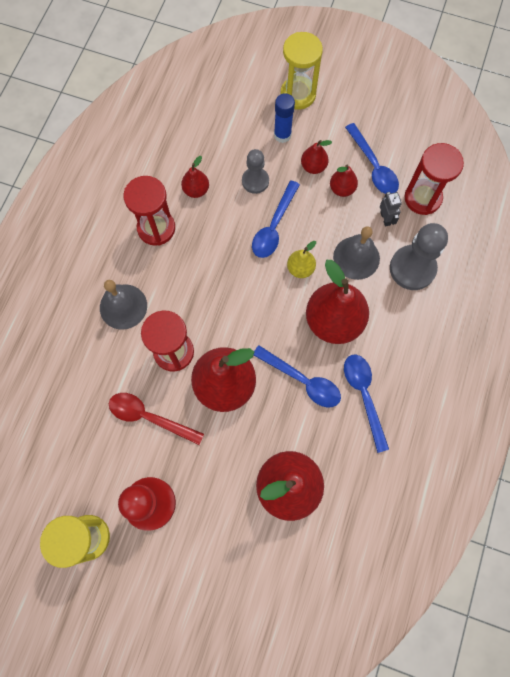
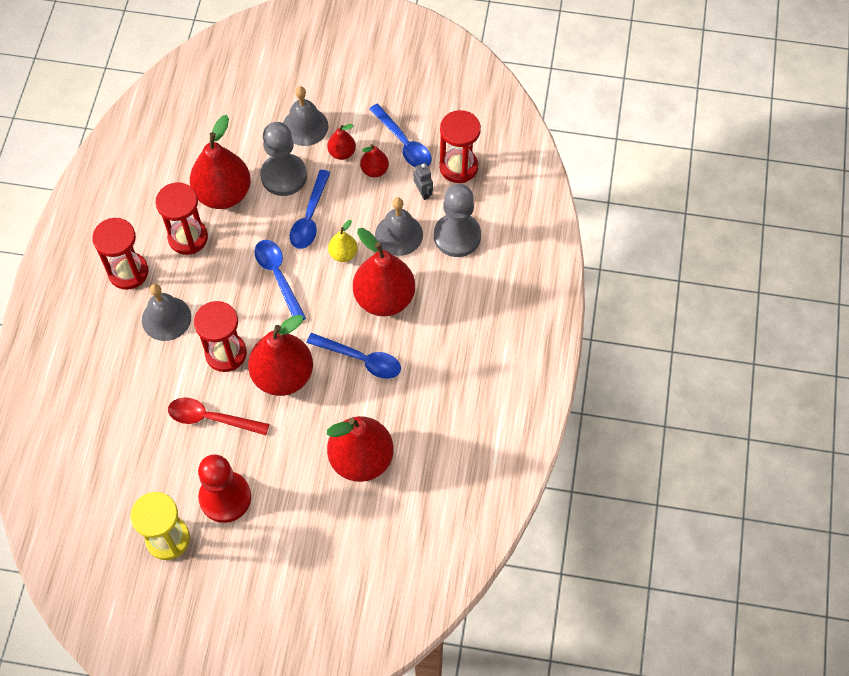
camera: 10 degrees left, 10 degrees down
red pear [181,156,209,198] -> red pear [190,115,251,209], size x2.08
grey pawn [242,149,269,194] -> grey pawn [260,122,307,196], size x1.62
blue glue stick [274,93,295,143] -> grey bell [283,86,328,146]
yellow hourglass [281,32,323,110] -> none
blue spoon [344,355,389,453] -> blue spoon moved to [254,240,306,320]
none -> red hourglass [92,218,148,290]

